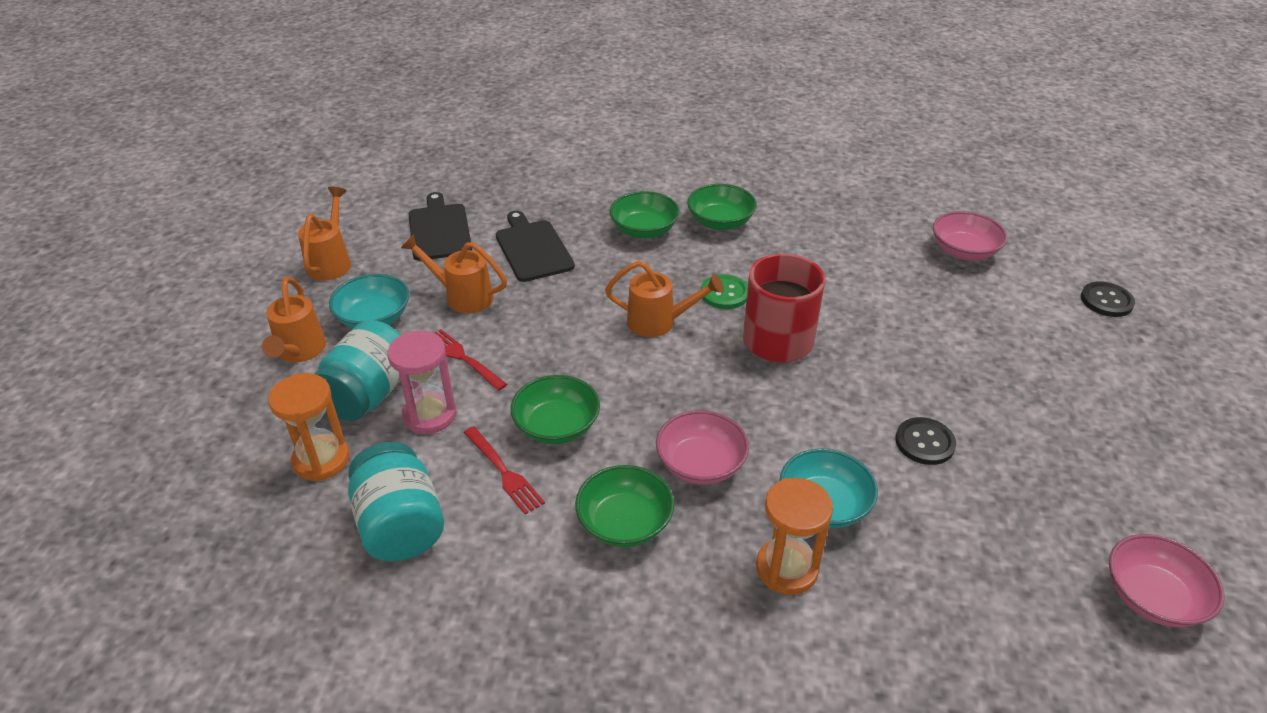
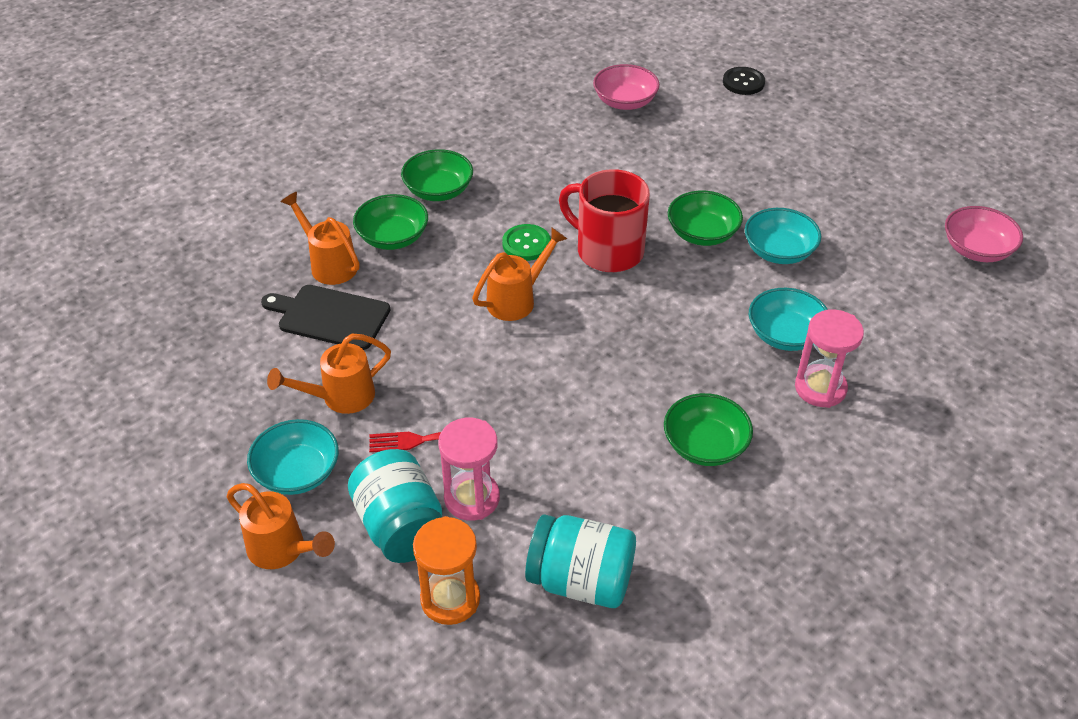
camera: 50 degrees left, 5 degrees up
orange watering can [298,187,351,281] -> orange watering can moved to [281,192,360,285]
black cutting board [409,192,472,261] -> none
red fork [463,426,545,515] -> none
green bowl [510,375,600,444] -> green bowl moved to [668,191,743,246]
pink bowl [656,410,749,485] -> none
orange hourglass [756,478,833,595] -> pink hourglass [795,309,864,408]
black button [895,417,956,465] -> turquoise bowl [745,208,822,264]

